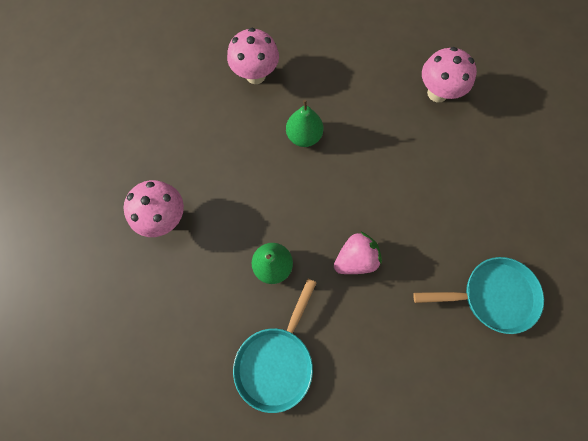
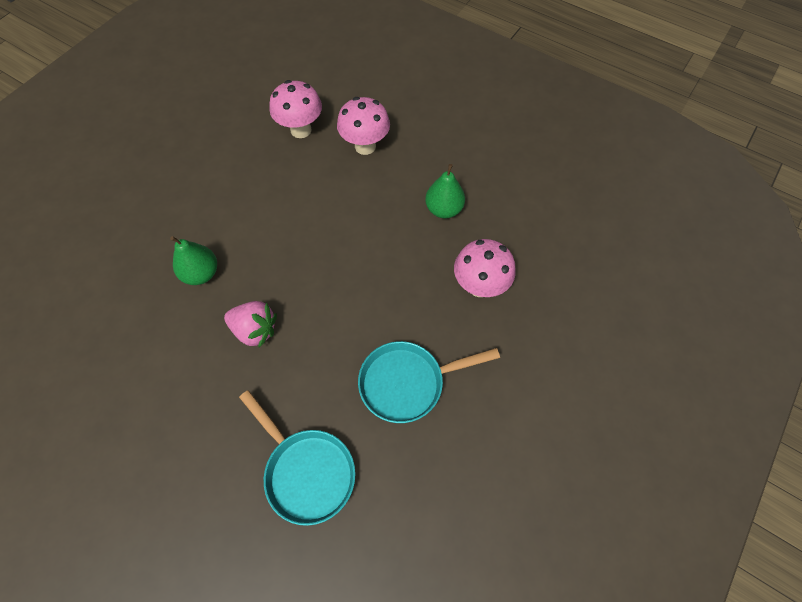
camera: 50 degrees right, 10 degrees down
pink mushroom [124,180,184,237] -> pink mushroom moved to [269,80,322,138]
turquoise pan [233,279,317,413] -> turquoise pan moved to [358,341,500,423]
green pear [286,100,323,147] -> green pear moved to [425,164,465,218]

